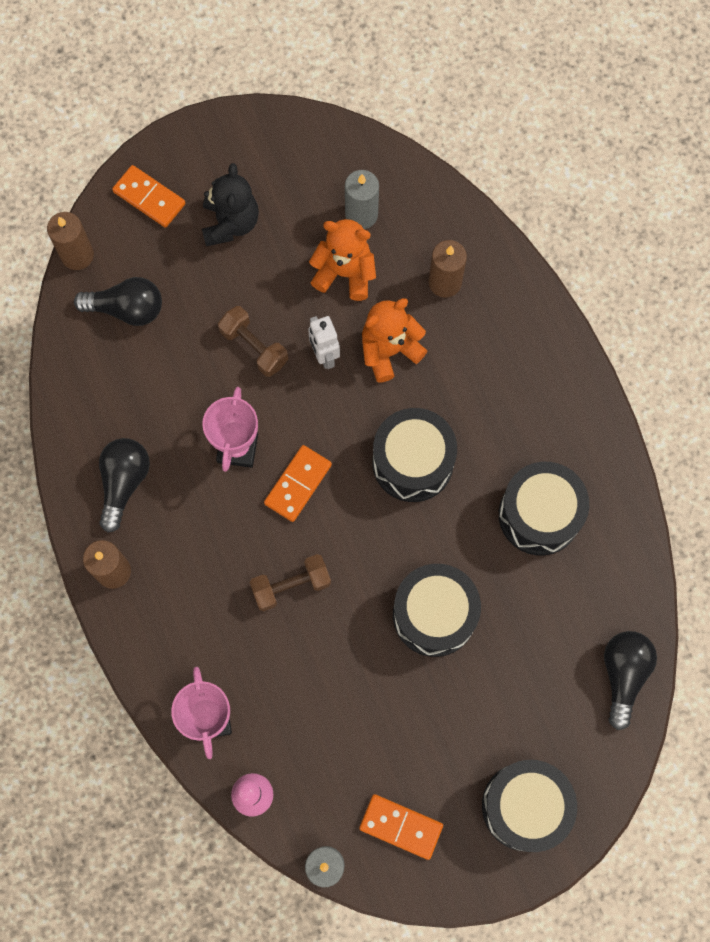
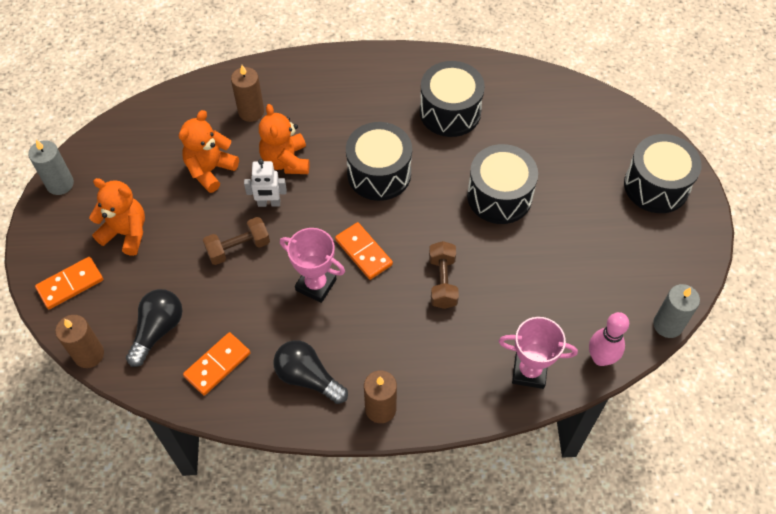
camera: 70 degrees left, 15 degrees down
black teddy bear [202,163,259,246] -> orange teddy bear [89,178,145,256]
grey candle [345,170,379,229] -> grey candle moved to [28,140,74,195]
orange domino [359,794,443,860] -> orange domino moved to [183,332,250,395]
black light bulb [604,631,657,730] -> none

